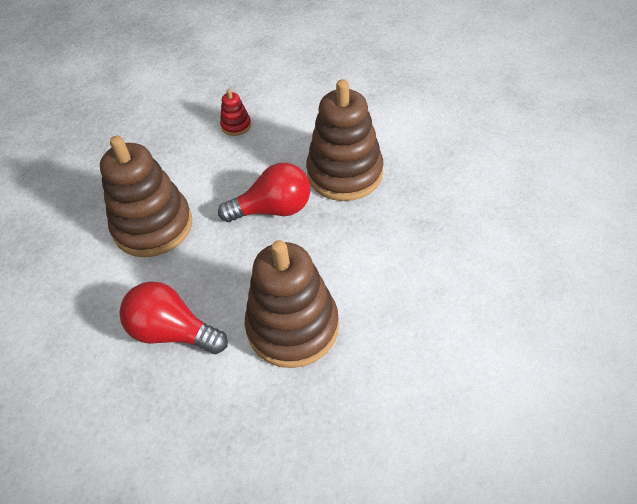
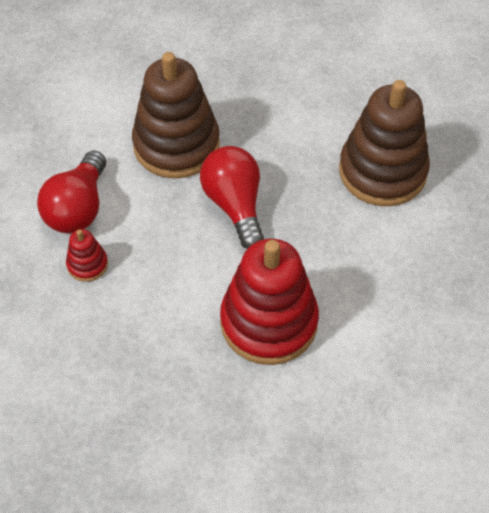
camera: 100 degrees left, 5 degrees up
brown stacking toy [100,136,192,257] -> red stacking toy [220,239,319,365]
red light bulb [119,281,228,354] -> red light bulb moved to [37,151,106,233]

